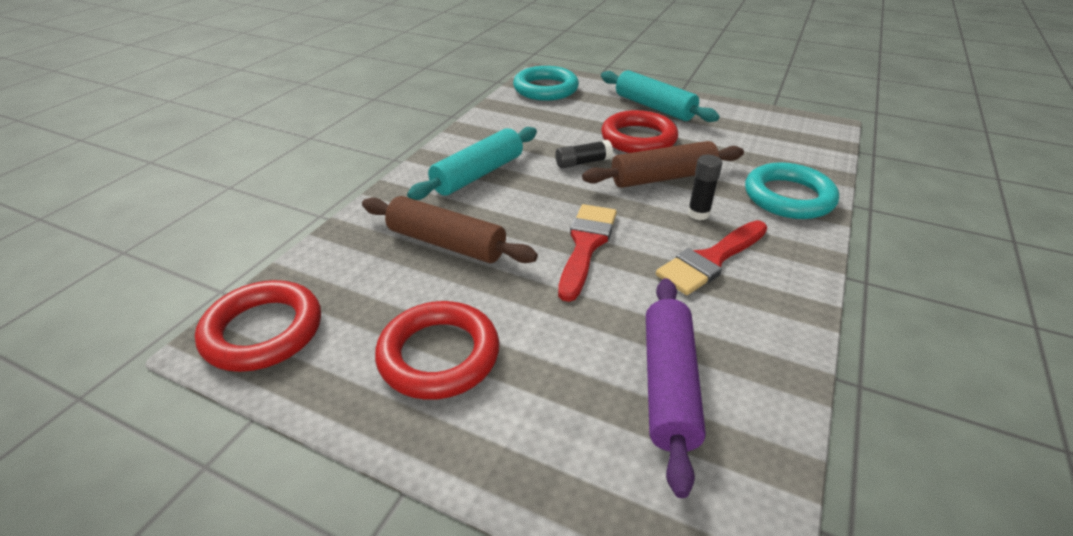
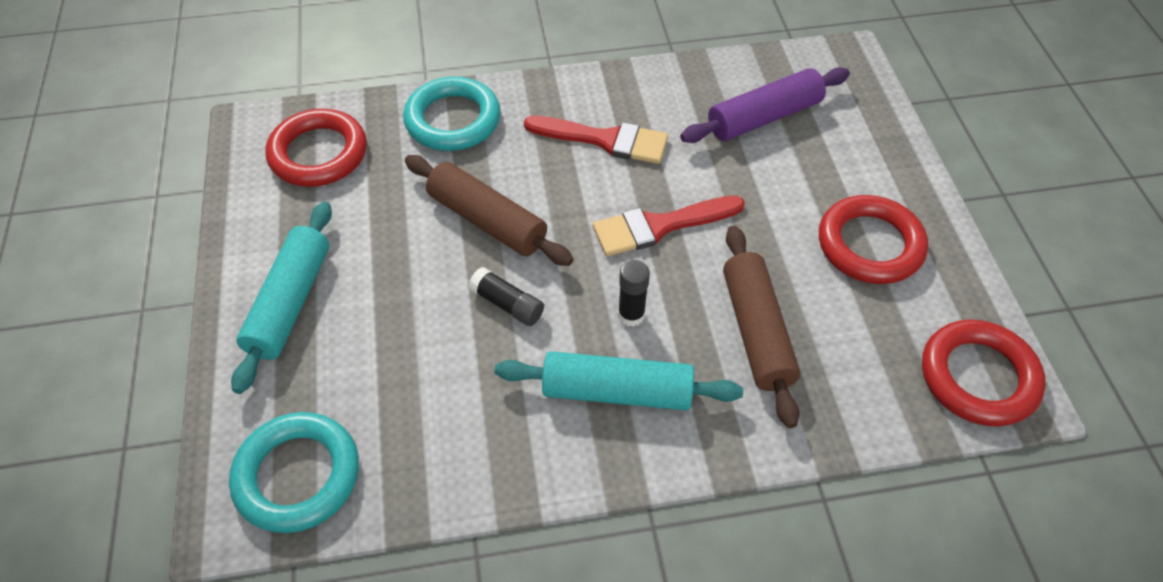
camera: 125 degrees left, 15 degrees up
red ring [601,110,678,153] -> red ring moved to [265,109,367,187]
black glue stick [688,155,722,220] -> black glue stick moved to [618,260,650,327]

